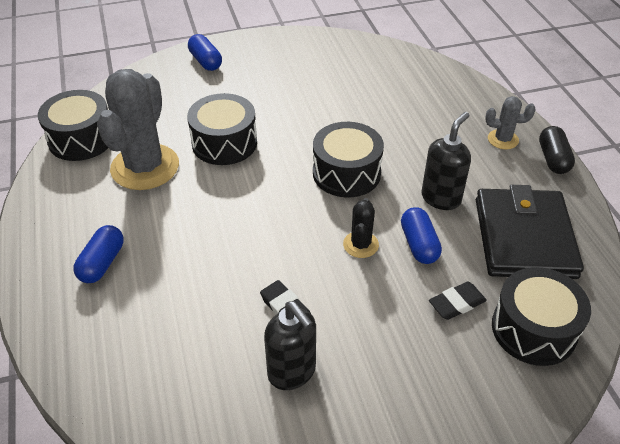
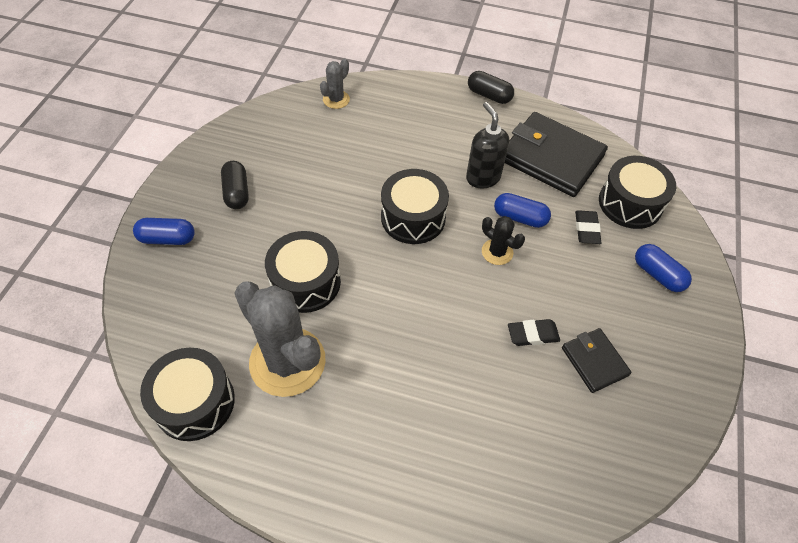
camera: 60 degrees left, 10 degrees up
blue capsule [73,225,124,283] -> blue capsule moved to [635,244,692,292]
black soap dispenser [264,302,316,390] -> black wallet [562,328,631,393]
grey cactus [485,96,536,149] -> grey cactus moved to [320,58,350,109]
none -> black capsule [221,161,249,209]

